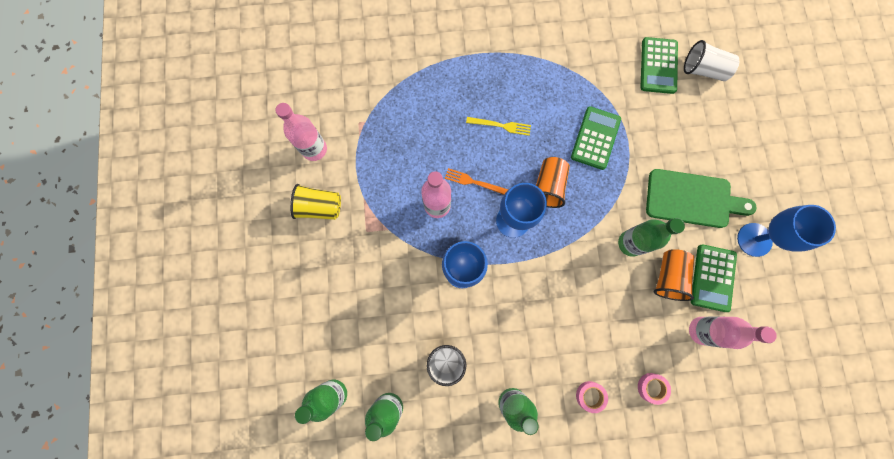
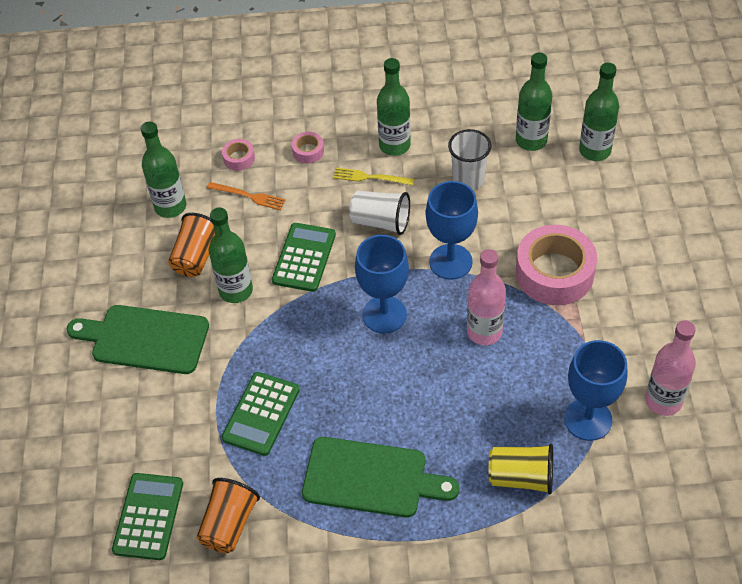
camera: 175 degrees left, 25 degrees down
yellow cup [290,184,341,220] -> yellow cup moved to [489,444,553,494]
orange fork [445,168,508,195] -> orange fork moved to [207,182,286,210]
yellow fork [466,117,531,136] -> yellow fork moved to [333,167,415,185]
orange cup [536,157,570,208] -> orange cup moved to [197,478,260,553]
white cup [684,40,739,81] -> white cup moved to [349,191,410,235]
pink bottle [689,316,777,349] -> green bottle [141,122,186,218]
green calculator [691,244,737,312] -> green calculator moved to [272,223,336,292]
blue goblet [737,205,836,257] -> blue goblet moved to [564,340,628,441]
none -> green cutting board [302,437,459,518]
none -> pink tape [516,225,597,305]

